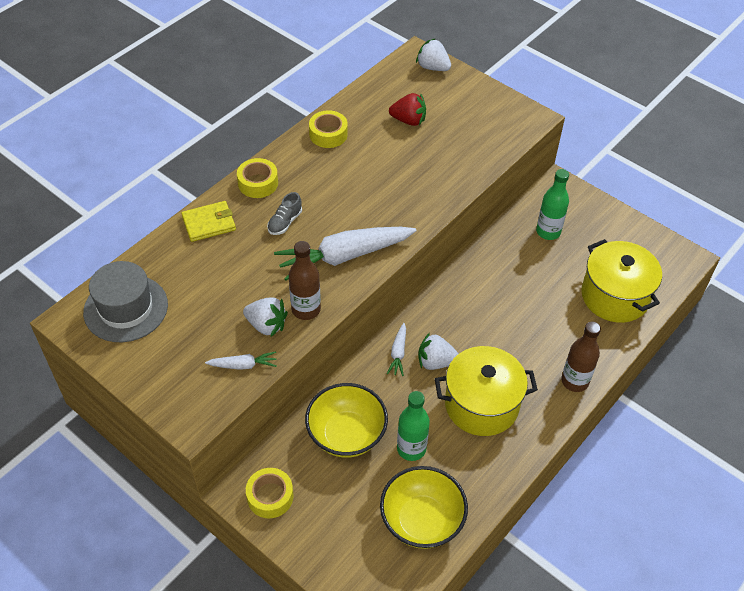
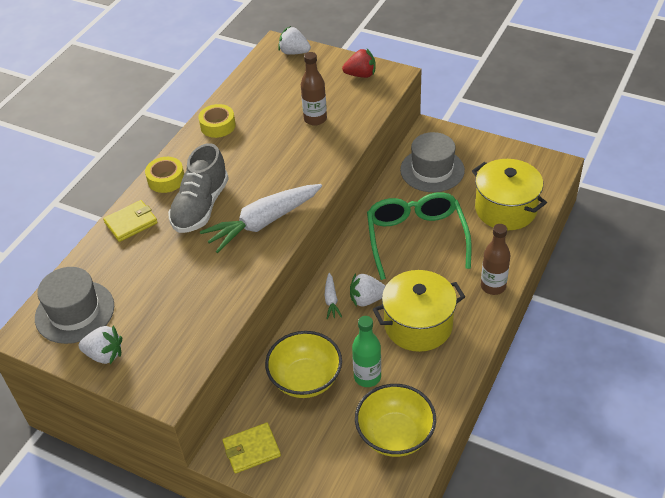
camera: 10 degrees left, 5 degrees down
white carrot [205,351,277,370] -> none
white strawberry [243,297,288,337] -> white strawberry moved to [79,325,122,364]
yellow tape [246,468,293,518] -> yellow wallet [222,423,281,474]
grey shoe [267,192,302,235] -> grey shoe [168,143,229,233], size x2.12
brown bottle [289,241,321,320] -> brown bottle moved to [301,52,327,126]
red strawberry [389,93,426,126] -> red strawberry moved to [342,49,376,78]
green bottle [536,169,569,240] -> grey hat [400,132,465,192]
none -> green glasses [367,192,472,280]

